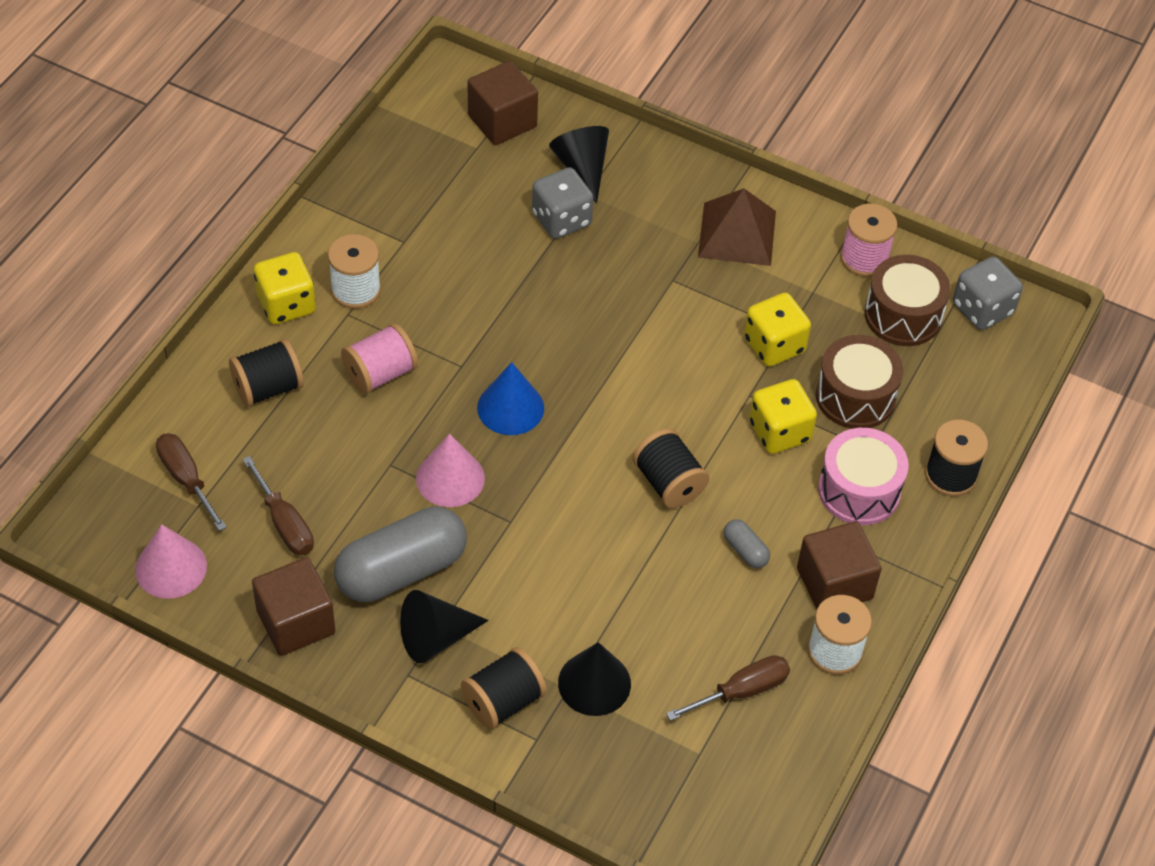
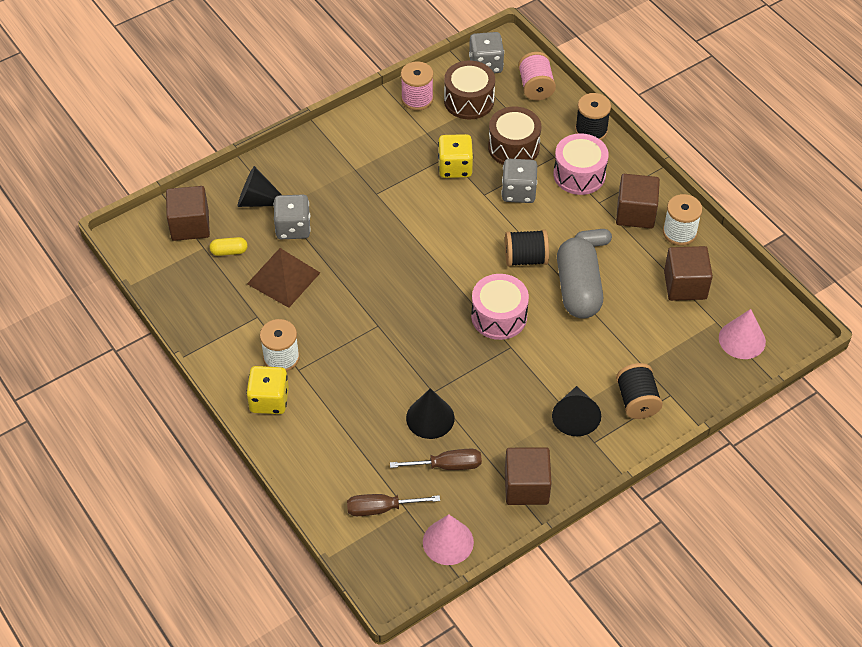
camera: 60 degrees left, 0 degrees up
black spool [229,339,304,407] -> none
grey capsule [334,507,467,602] -> grey capsule moved to [557,237,603,319]
pink spool [341,323,418,394] -> pink spool moved to [518,52,556,101]
pink cone [416,434,485,507] -> pink cone moved to [719,309,766,359]
blue cone [477,362,544,435] -> none
black cone [558,642,631,716] -> black cone moved to [406,388,455,439]
brown screwdriver [666,655,790,721] -> brown cube [664,246,713,301]
brown pyramid [698,188,776,266] -> brown pyramid moved to [247,248,320,308]
yellow dice [749,379,817,454] -> grey dice [501,159,537,203]
none -> yellow capsule [210,237,248,256]
none -> pink drum [471,274,529,340]

